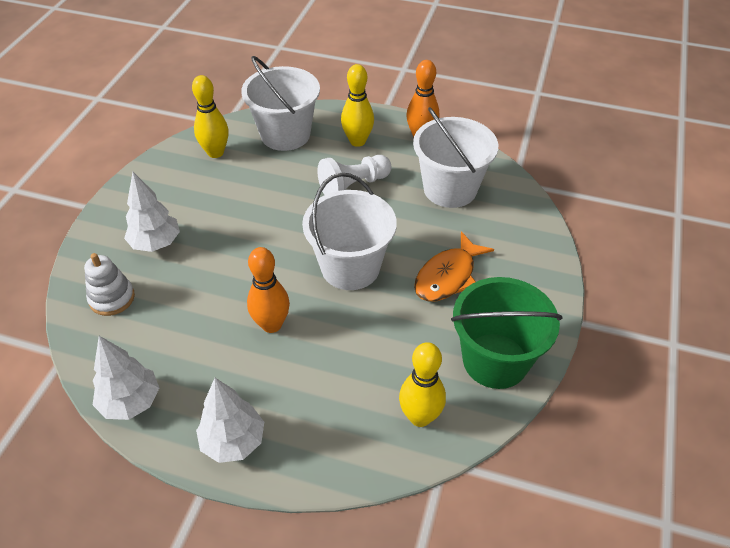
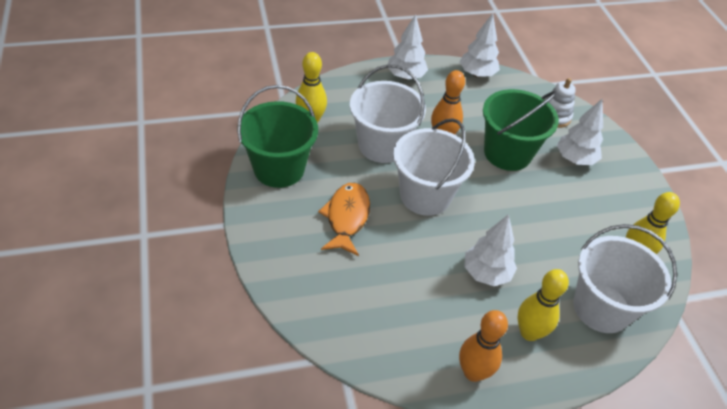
camera: 145 degrees right, 0 degrees up
white pawn [317,155,391,195] -> white tree [464,214,517,286]
white bucket [413,107,498,208] -> white bucket moved to [350,65,426,163]
none -> green bucket [483,89,559,171]

